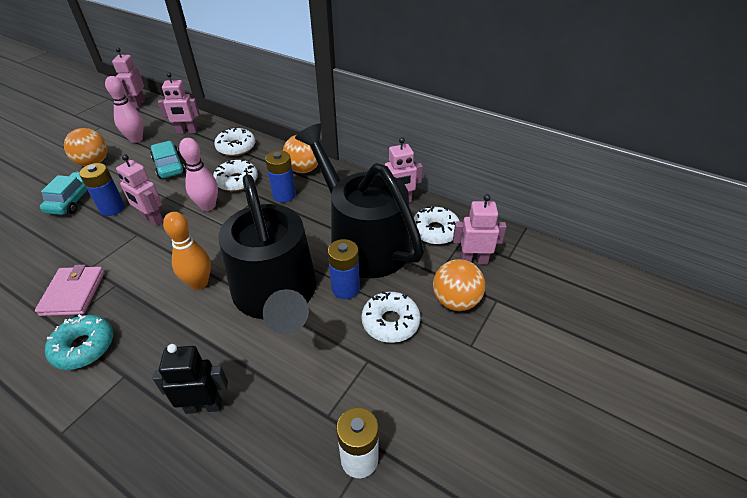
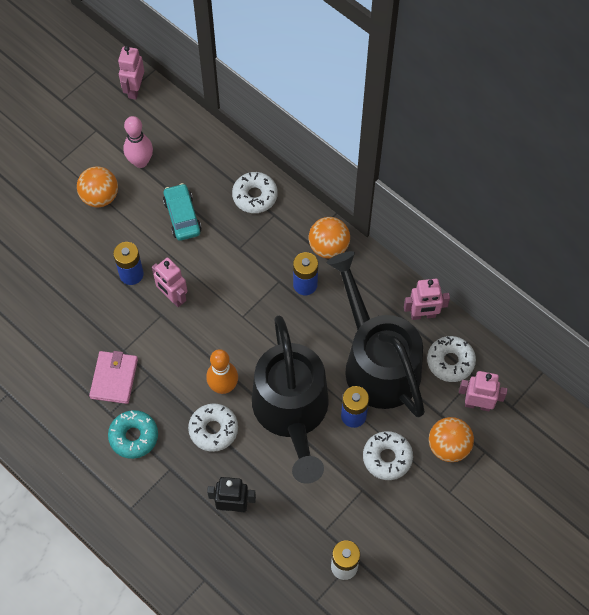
camera: 10 degrees right, 20 degrees up
turquoise car [40,172,88,215] -> none
pink robot [158,72,200,134] -> none
pink bowling pin [179,138,218,211] -> none
white donut [213,159,258,191] -> white donut moved to [188,403,238,452]

